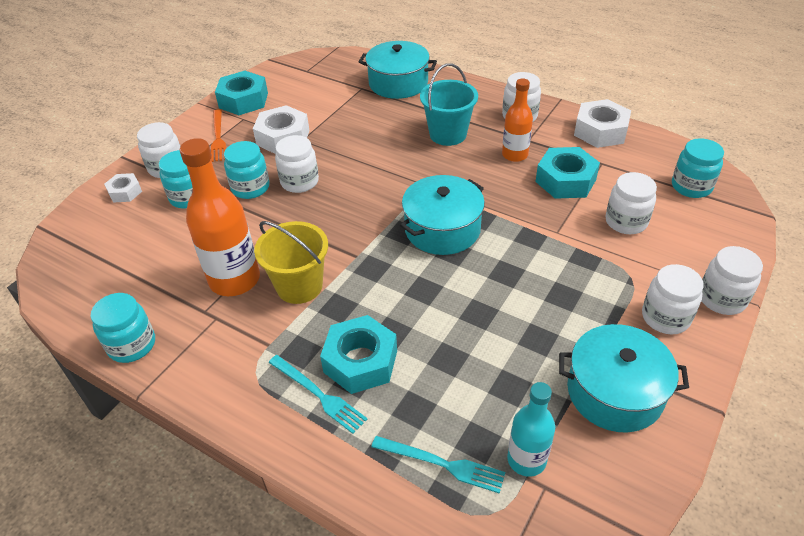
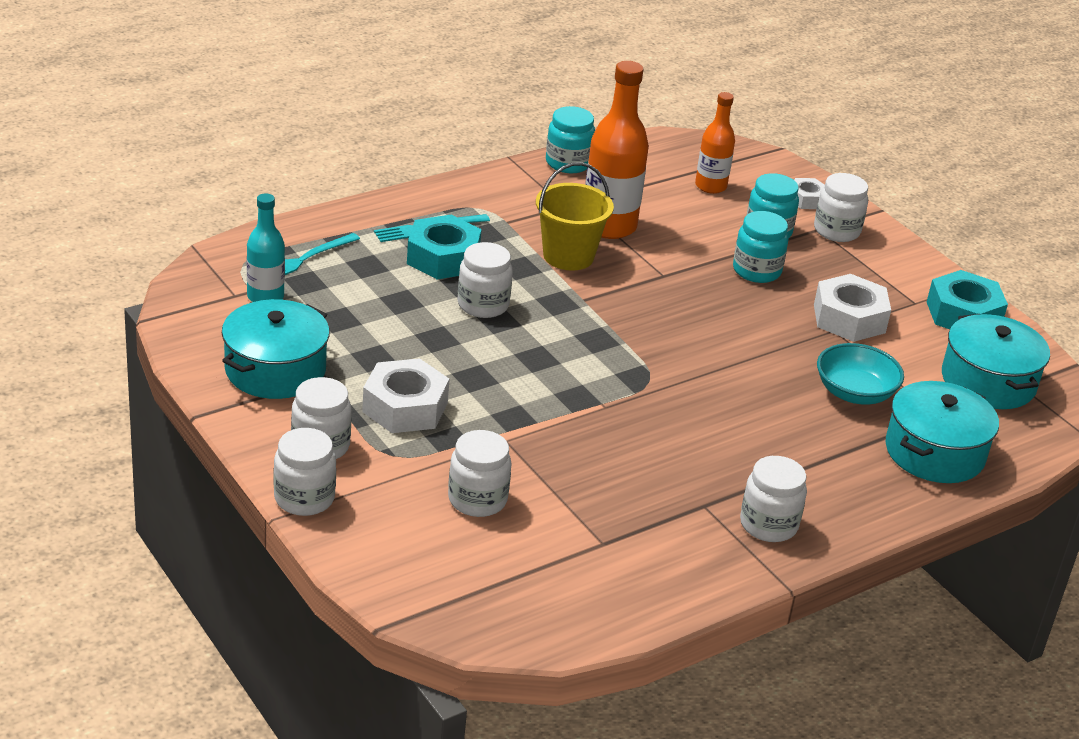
camera: 110 degrees right, 10 degrees down
orange fork [211,109,226,162] -> none
white jar [275,135,319,193] -> white jar moved to [458,242,513,318]
turquoise pot [400,175,485,255] -> turquoise pot moved to [942,314,1050,409]
turquoise bucket [420,63,478,146] -> none
orange bottle [502,79,533,162] -> orange bottle moved to [695,92,735,194]
turquoise nut [535,147,600,199] -> none
white nut [574,99,631,148] -> white nut moved to [362,358,450,433]
turquoise jar [672,138,724,198] -> none
none -> turquoise bowl [817,343,904,404]

